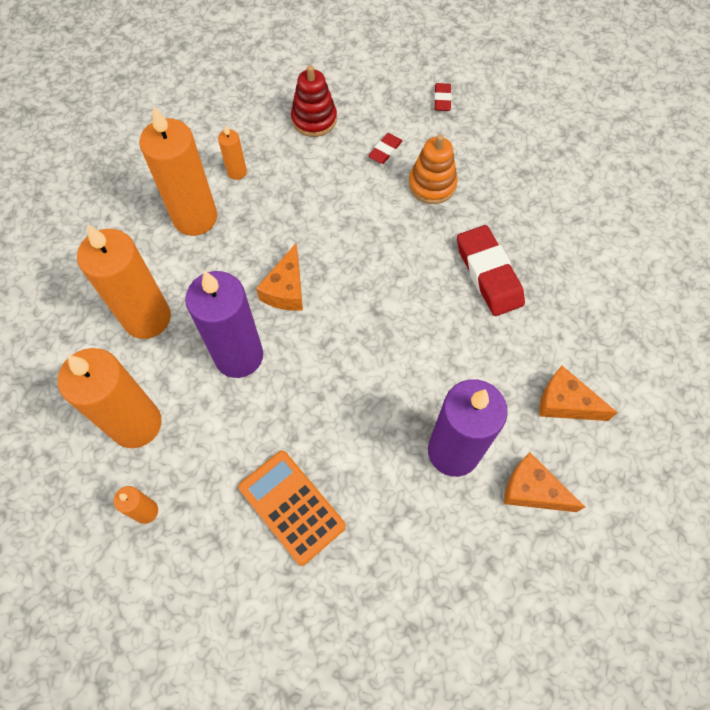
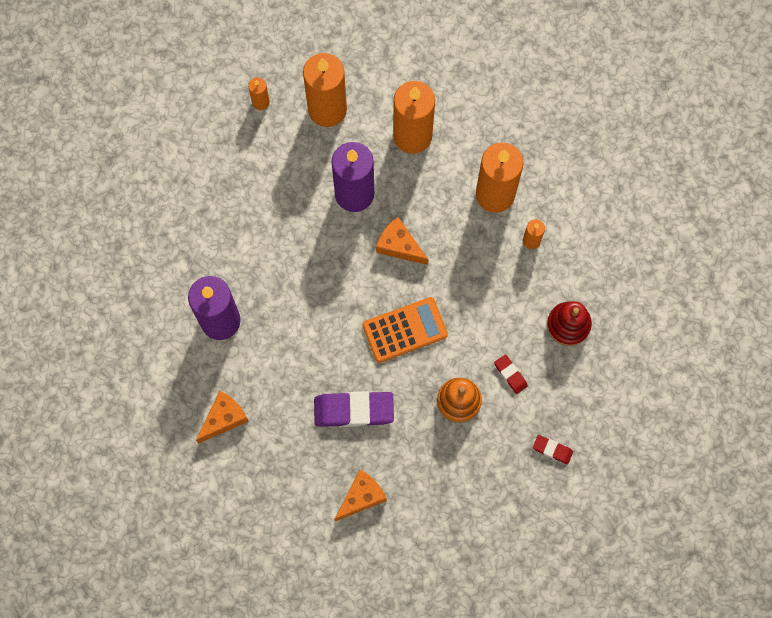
camera: 110 degrees right, 10 degrees up
orange calculator [238,450,346,566] -> orange calculator moved to [362,297,448,363]
red eraser [457,225,525,316] -> purple eraser [314,391,394,427]
orange cheese [504,452,585,512] -> orange cheese moved to [334,469,387,521]

